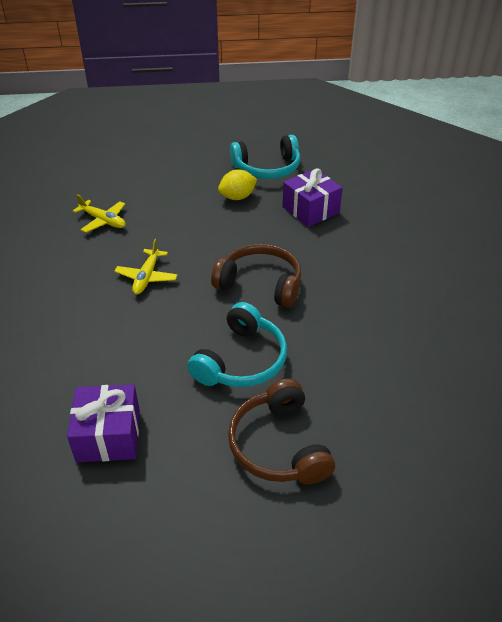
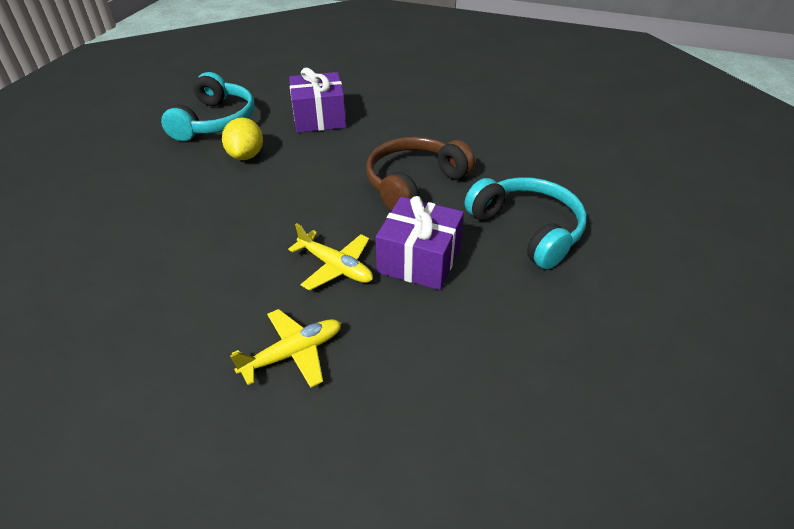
camera: 65 degrees left, 0 degrees up
purple gift [67,384,140,462] -> purple gift moved to [376,196,464,290]
yellow plane [73,194,126,233] -> yellow plane moved to [230,309,341,388]
brown headphones [228,379,335,484] -> none

